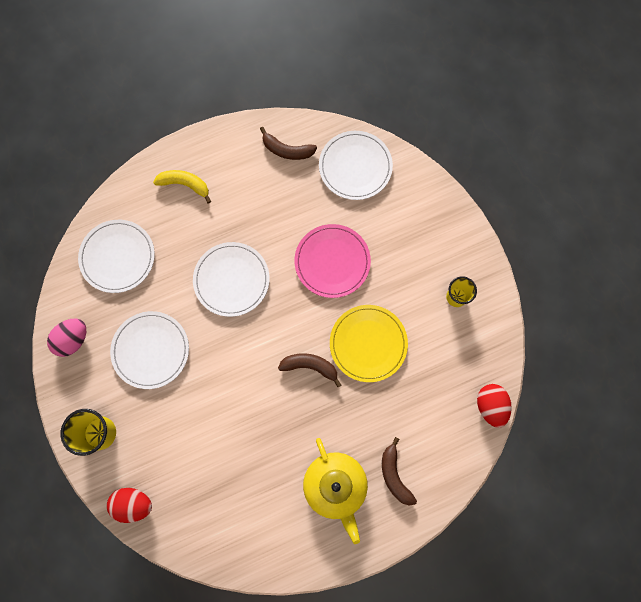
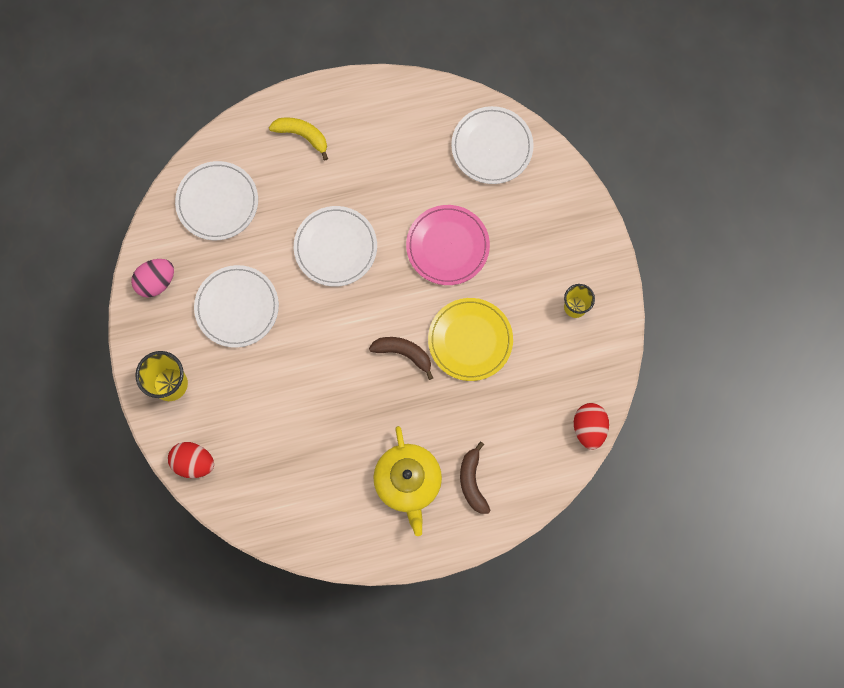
camera: 10 degrees right, 0 degrees up
brown banana [260,127,317,160] -> none

